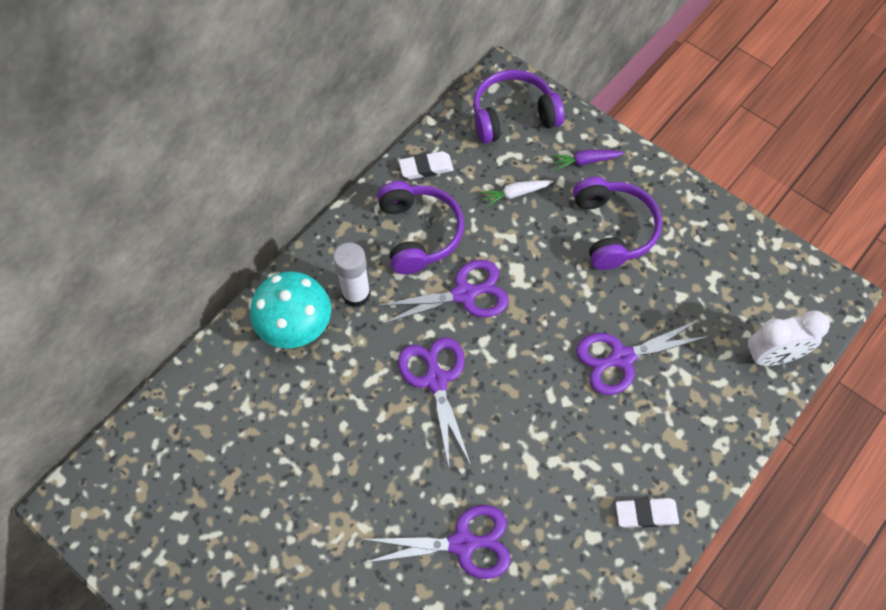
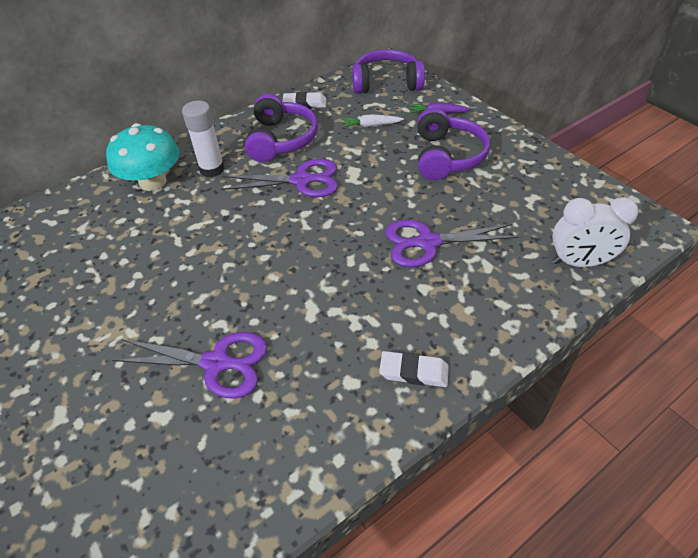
camera: 15 degrees right, 15 degrees down
purple scissors [398,337,471,467] -> none

